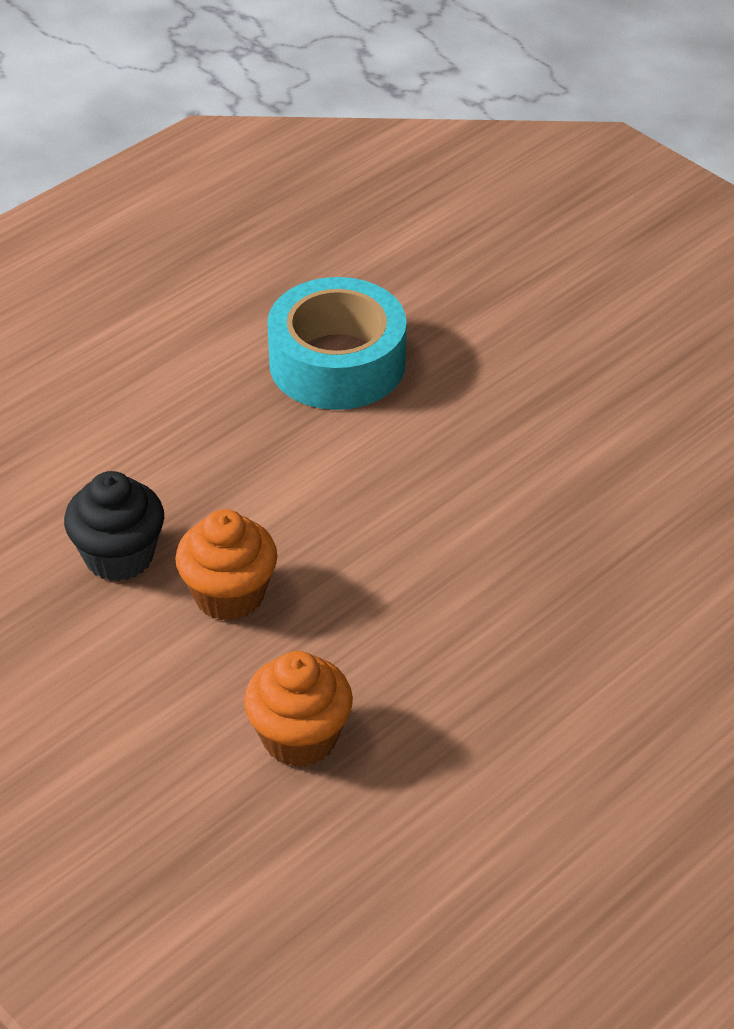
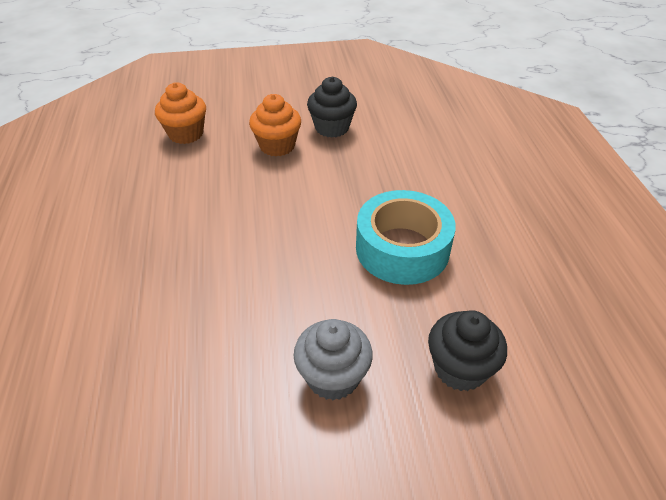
camera: 125 degrees right, 0 degrees up
none -> grey cupcake [294,319,373,400]
none -> black cupcake [428,310,507,391]

